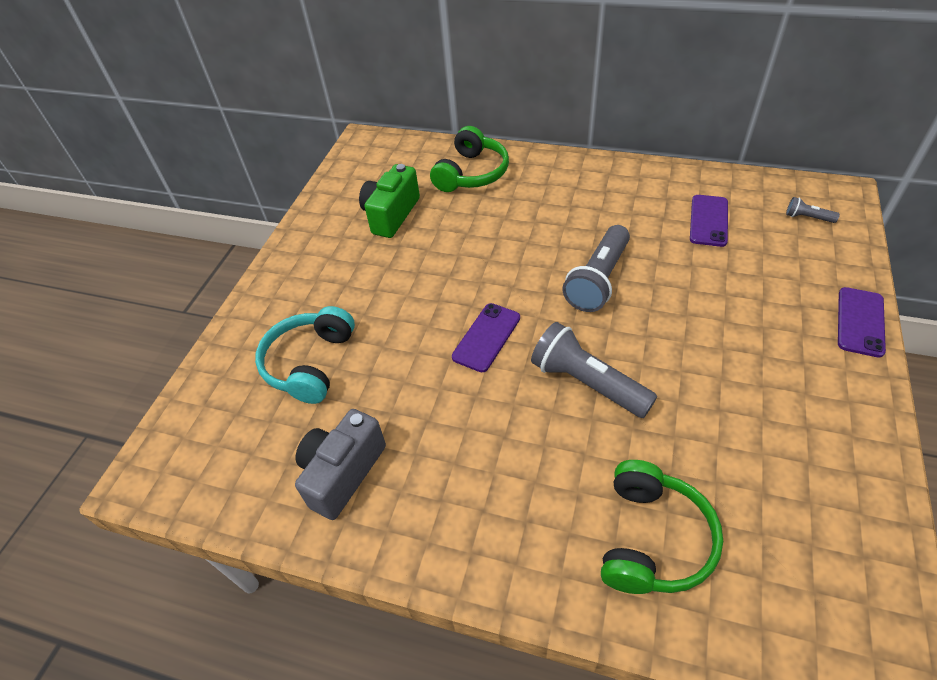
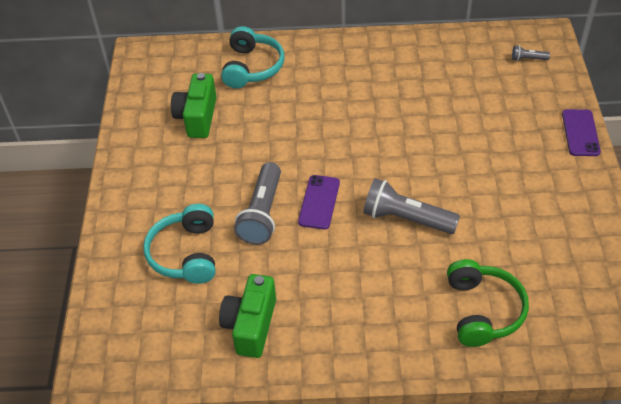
camera: 20 degrees left, 0 degrees up
grey camera [295,409,386,520] -> green camera [219,274,276,358]
green headphones [430,126,509,192] -> turquoise headphones [221,26,284,88]
grey flashlight [562,225,630,312] -> grey flashlight moved to [234,162,281,245]
purple phone [690,195,728,247] -> none

